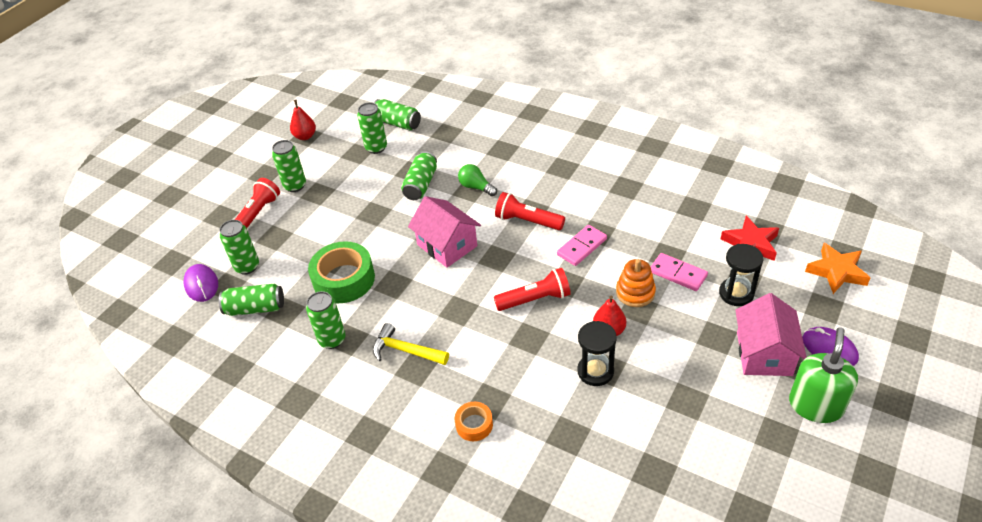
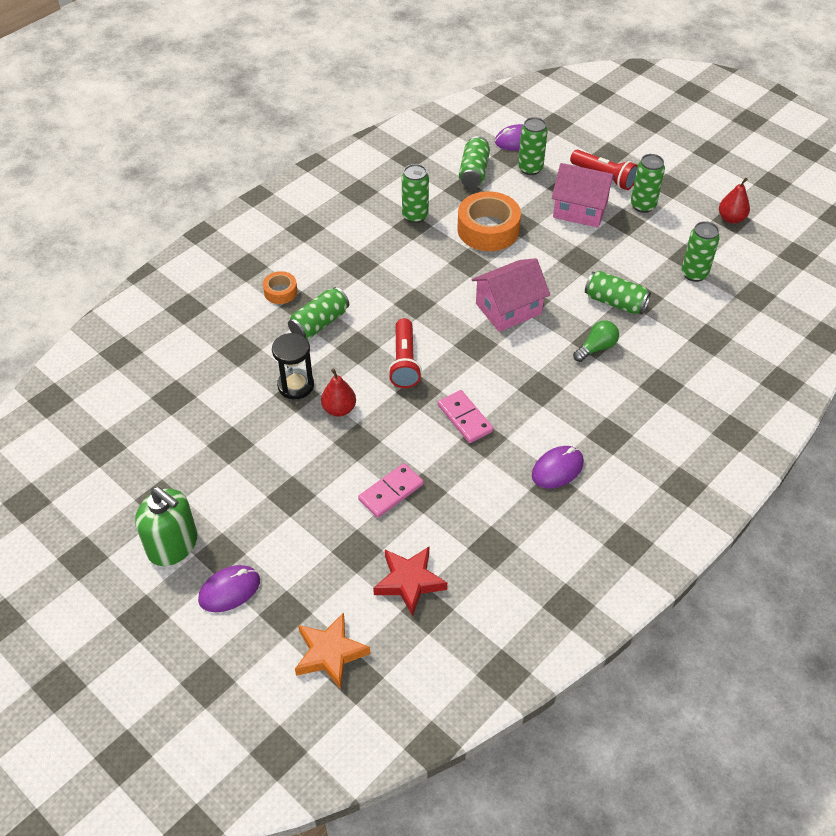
camera: 100 degrees right, 5 degrees up
green tape [308,241,375,303] -> orange tape [458,191,521,251]
yellow hammer [373,323,449,365] -> none
green can [374,99,421,130] -> green can moved to [288,287,349,340]
red flashlight [495,192,565,230] -> none
orange stacking toy [616,259,656,307] -> none
black hourglass [719,244,763,306] -> none
pink house [735,293,807,376] -> pink house moved to [552,163,616,228]
none -> purple mouse [532,446,584,489]

